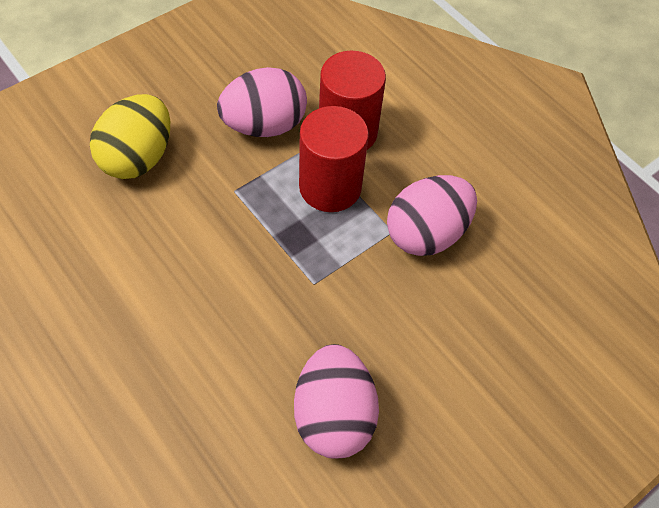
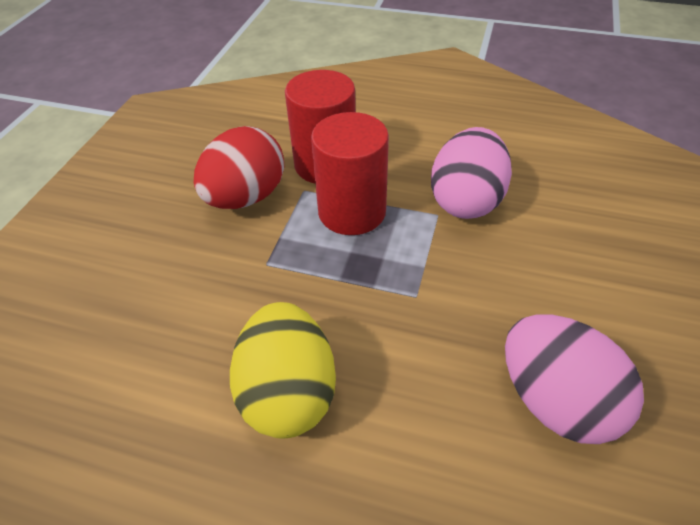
camera: 30 degrees left, 10 degrees down
yellow egg [90,94,170,179] -> yellow egg moved to [230,302,336,438]
pink egg [217,67,307,137] -> red egg [194,126,284,209]

